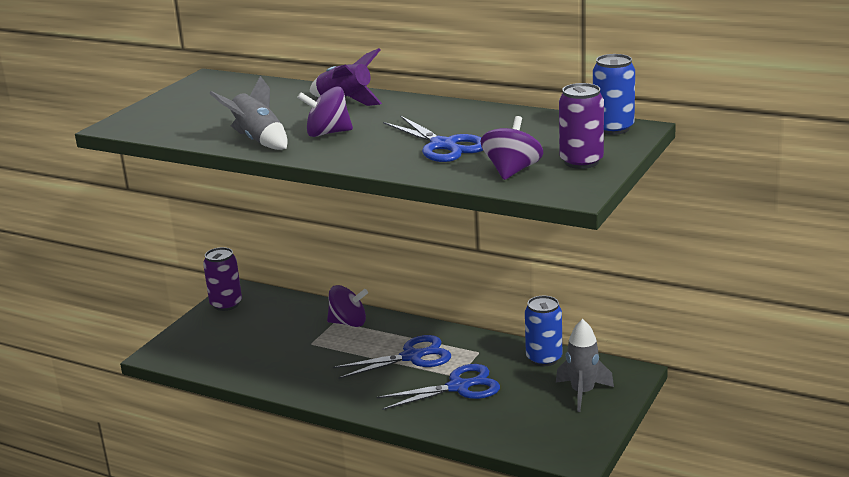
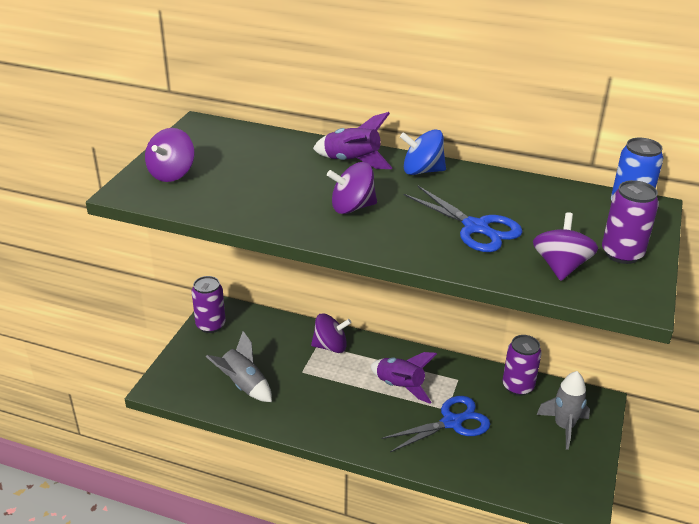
camera: 10 degrees left, 10 degrees up
grey rocket [209,76,288,150] -> grey rocket moved to [206,331,272,402]
blue scissors [333,335,451,379] -> purple rocket [370,352,437,404]
blue can [525,296,562,366] -> purple can [502,335,542,396]
none -> purple spinning top [145,128,195,182]
none -> blue spinning top [400,129,446,175]

